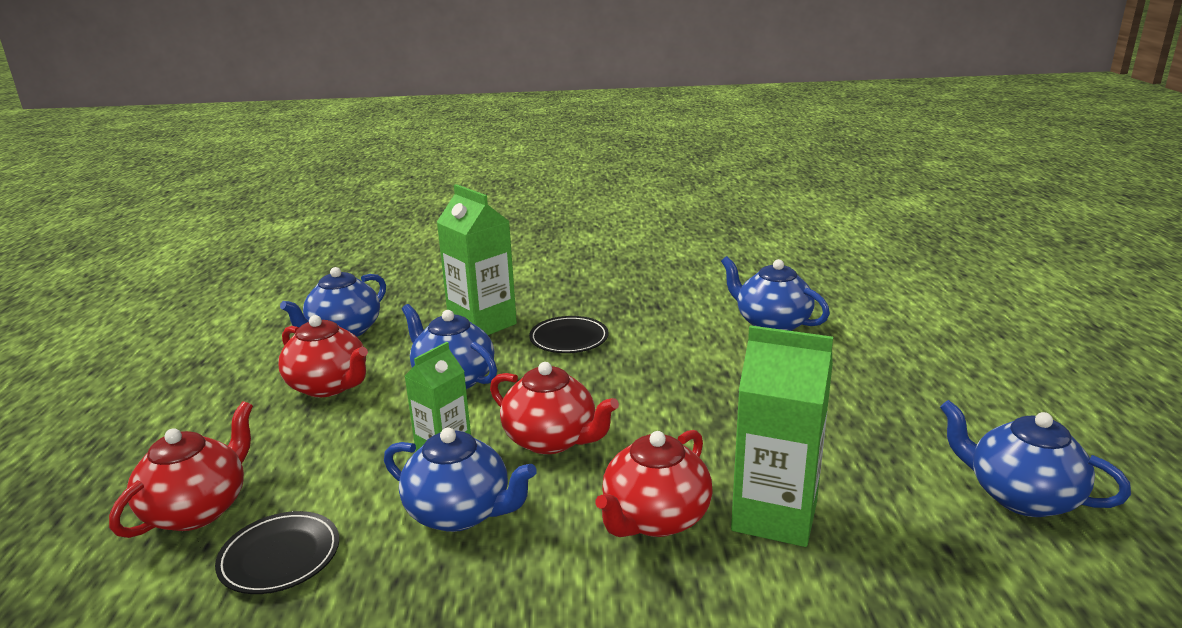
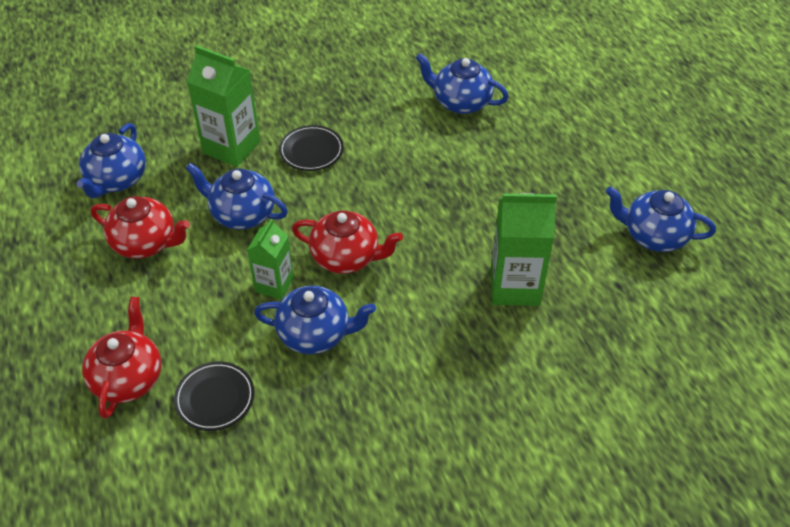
camera: 20 degrees left, 25 degrees up
red teapot [595,430,713,537] -> none

